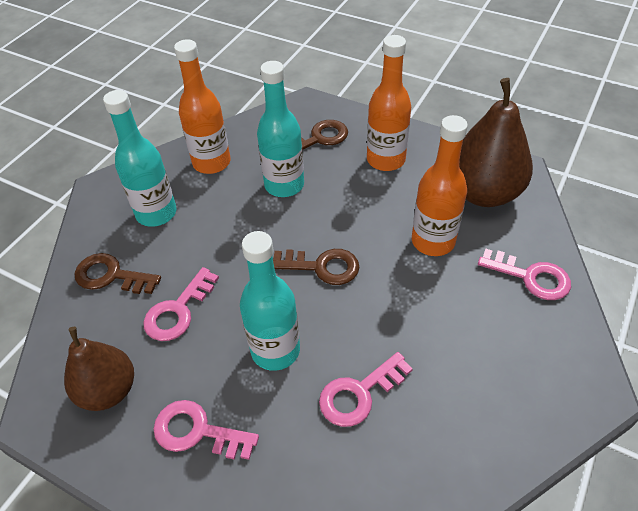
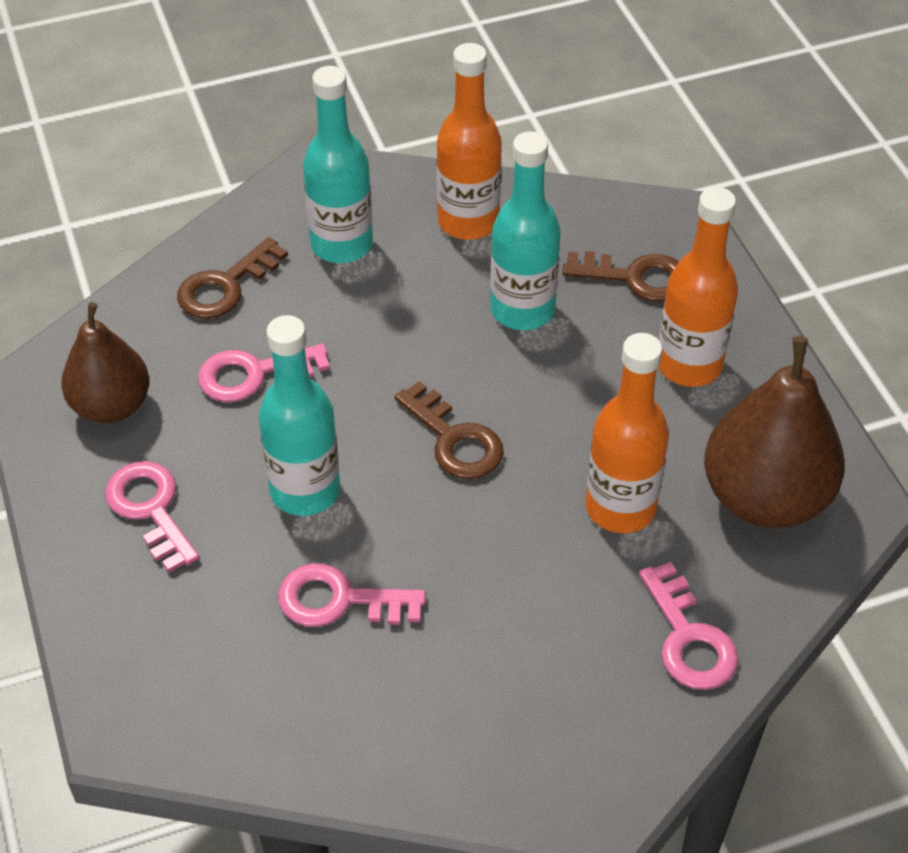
camera: 40 degrees right, 0 degrees up
brown key [74,253,161,294] -> brown key turned 105 degrees counterclockwise [177,237,288,319]

